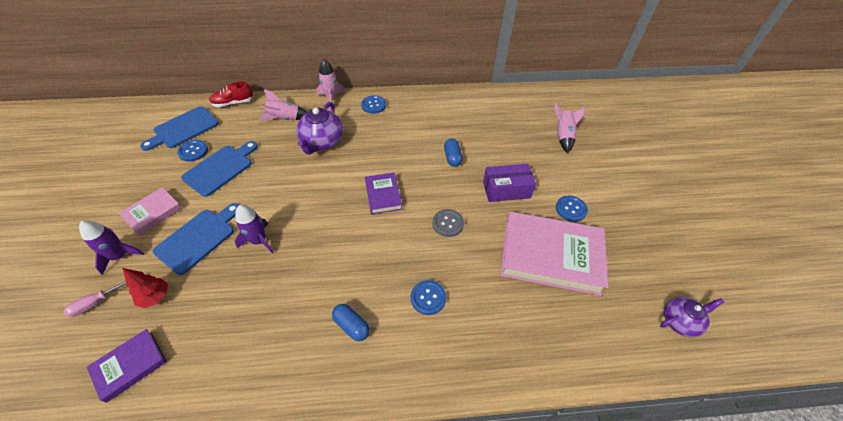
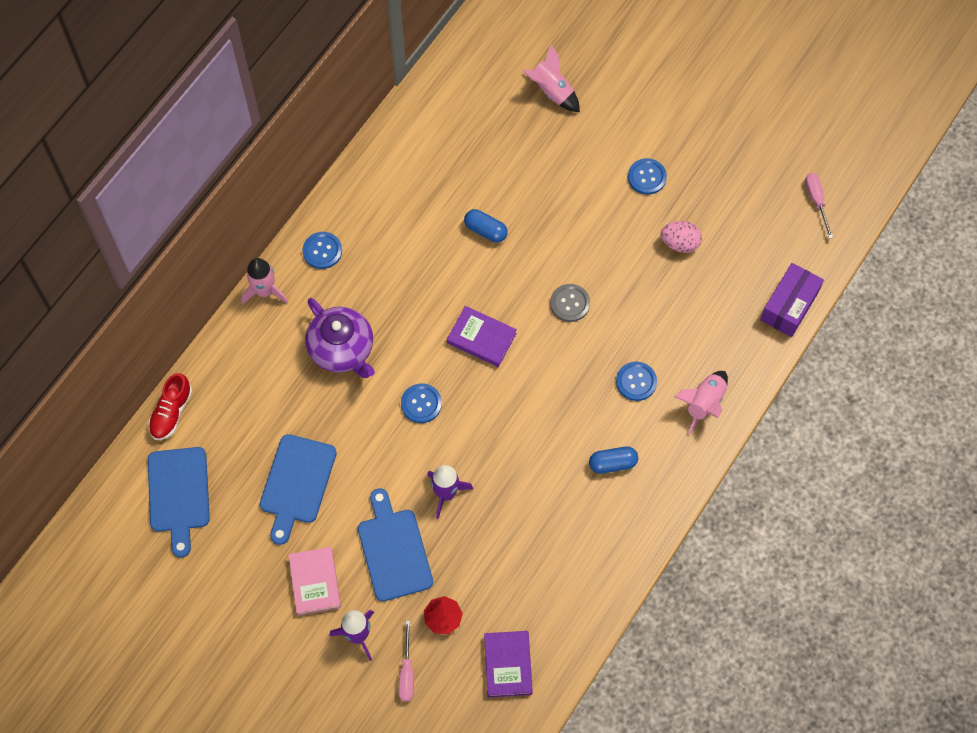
camera: 50 degrees left, 15 degrees up
blue button [177,140,208,162] -> blue button moved to [401,383,442,423]
blue cutting board [181,141,258,197] -> blue cutting board turned 150 degrees counterclockwise [260,434,337,545]
pink rocket [259,89,307,121] -> pink rocket moved to [675,371,728,434]
purple box [483,164,536,202] -> purple box moved to [760,263,824,337]
pink book [501,212,608,296] -> pink egg [661,221,702,253]
purple teapot [660,297,724,337] -> pink screwdriver [805,173,833,239]

